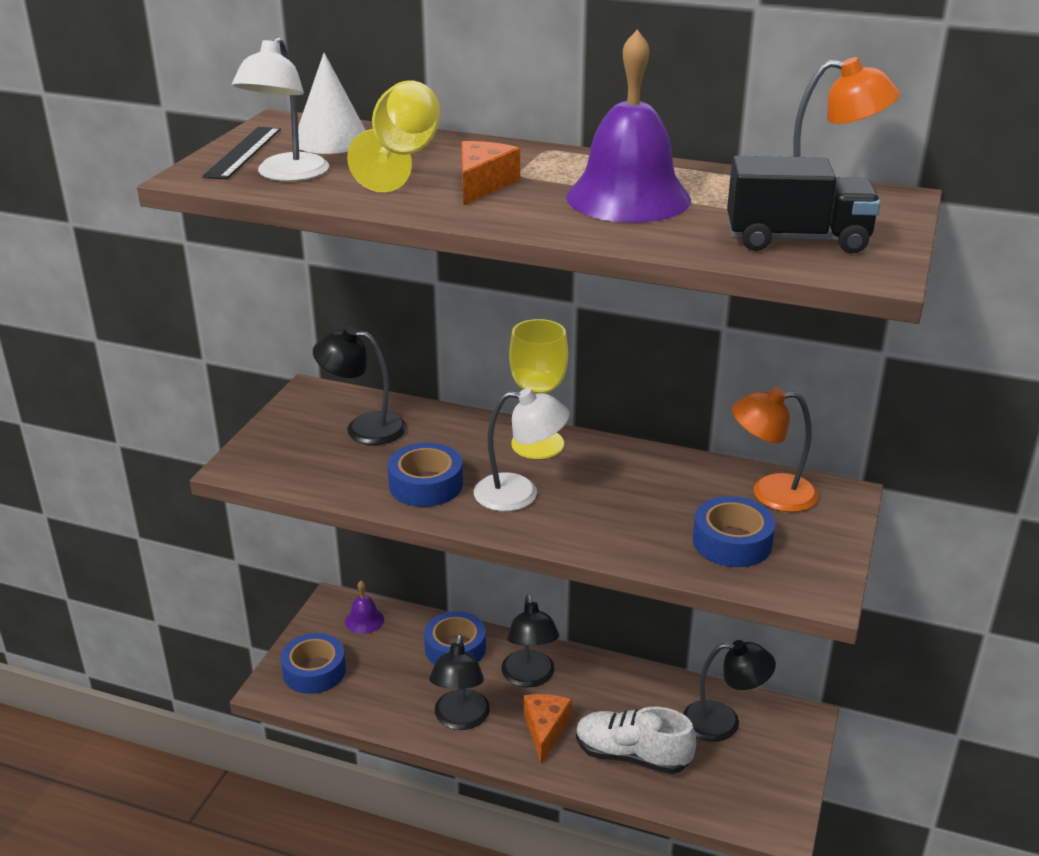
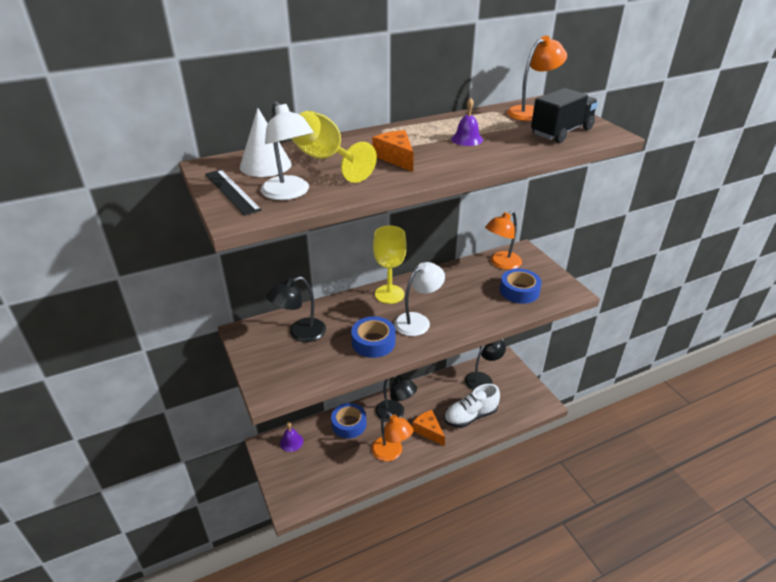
camera: 45 degrees left, 5 degrees up
blue tape [280,633,346,694] -> none
black lamp [429,634,490,730] -> orange lamp [372,411,413,461]
purple bell [566,30,691,223] -> purple bell [451,98,483,146], size x0.46

